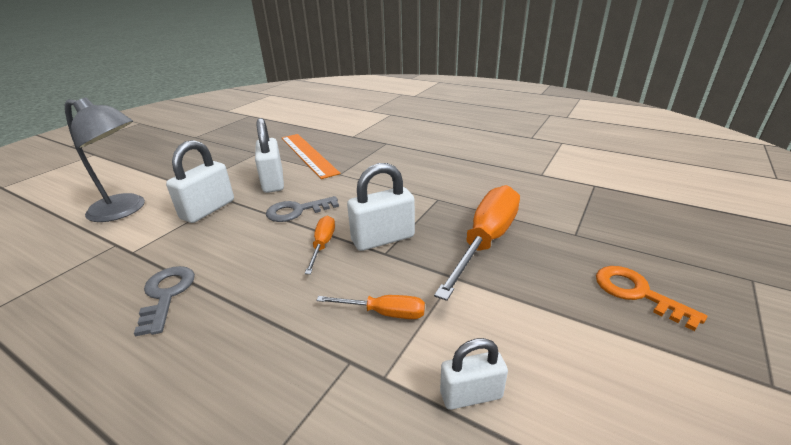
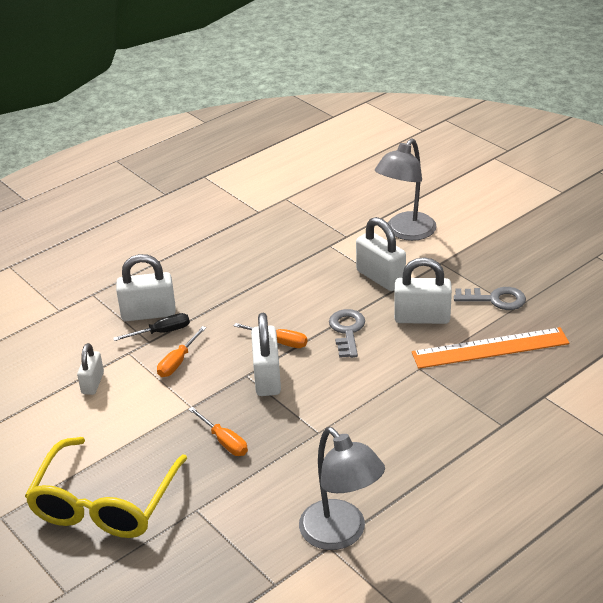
camera: 110 degrees right, 5 degrees up
grey key [134,266,195,336] -> grey key moved to [454,287,526,310]
orange screwdriver [434,185,520,301] -> orange screwdriver [188,407,248,456], size x0.49
orange key [596,266,707,331] -> yellow glasses [25,437,187,538]
none -> black screwdriver [113,313,190,341]
none -> white padlock [116,254,176,321]
none -> grey lamp [299,427,385,550]

